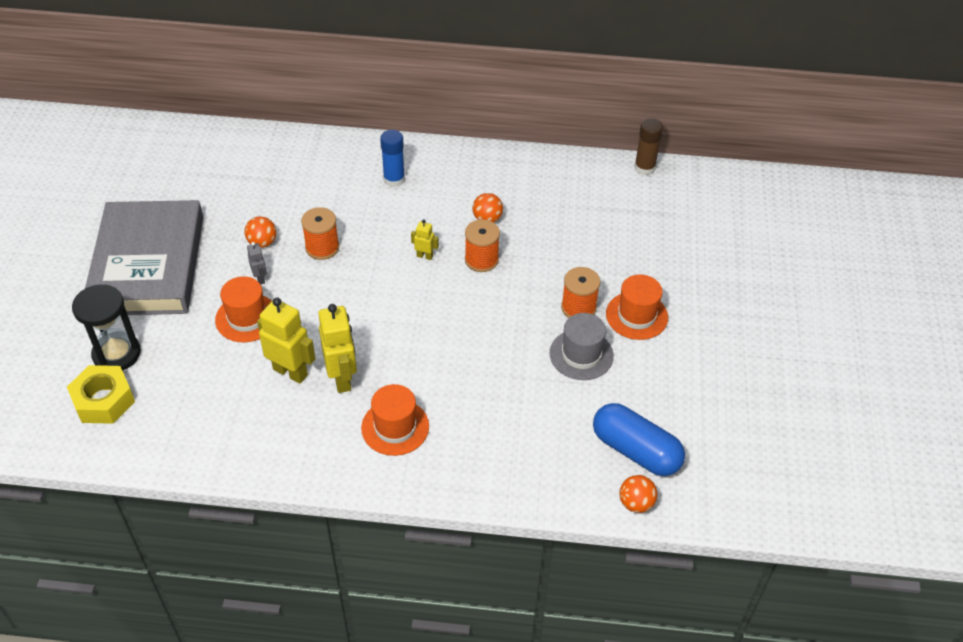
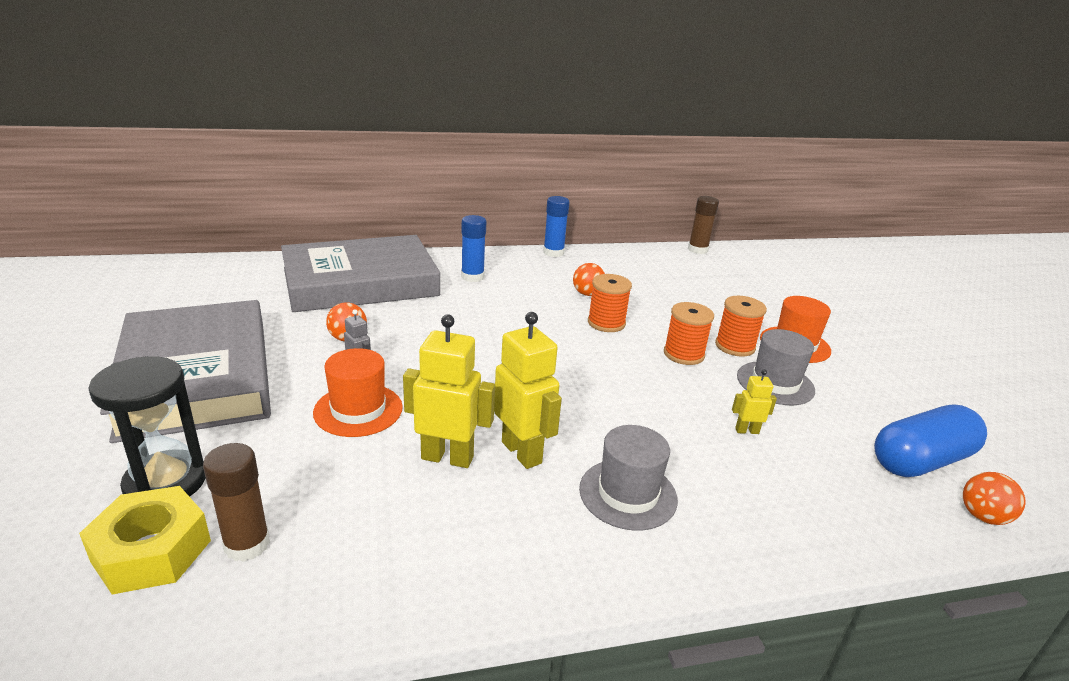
camera: 20 degrees left, 20 degrees down
orange spool [301,207,339,260] -> orange spool moved to [664,302,714,365]
orange hat [361,384,429,456] -> grey hat [579,425,678,530]
yellow robot [411,220,439,260] -> yellow robot moved to [732,369,777,434]
blue capsule [593,403,685,476] -> blue capsule turned 45 degrees counterclockwise [874,404,987,477]
none -> brown glue stick [203,443,270,562]
none -> grey book [281,235,440,312]
none -> blue glue stick [543,196,570,257]

